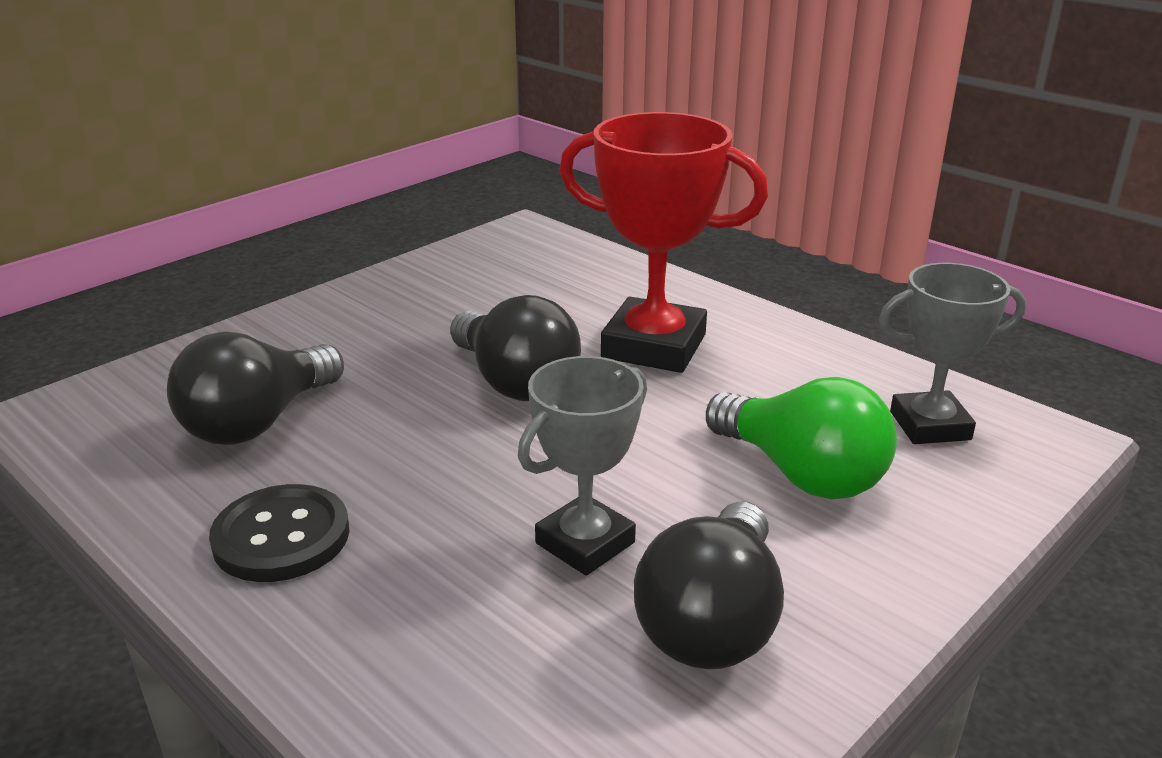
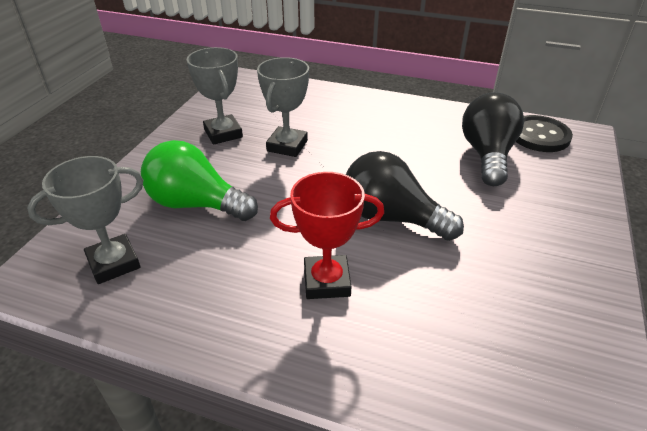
camera: 155 degrees right, 10 degrees up
black button [209,484,350,582] -> black button moved to [516,115,573,152]
red trophy [559,112,768,373] -> red trophy [270,172,384,299], size x0.64
black light bulb [634,502,784,669] -> grey trophy [187,47,243,145]

